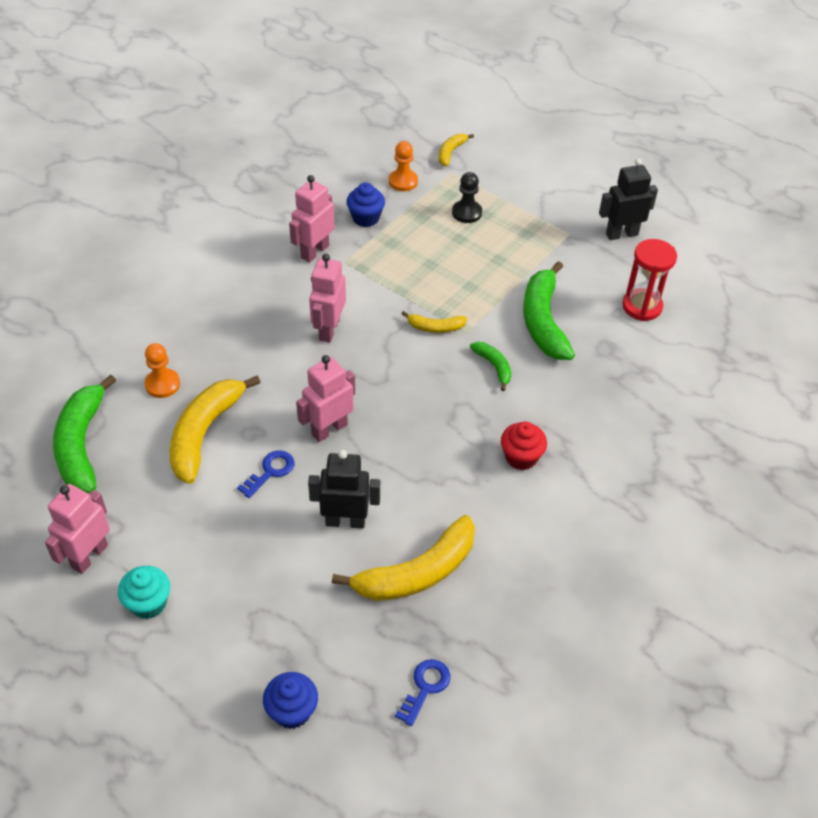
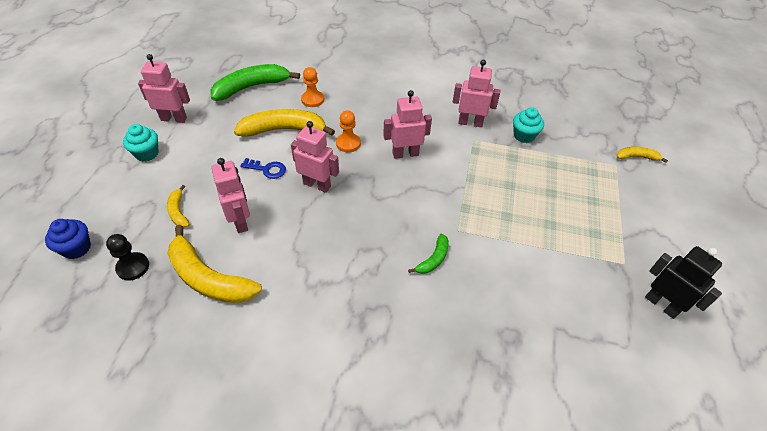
camera: 65 degrees right, 0 degrees up
black robot [308,450,380,529] -> pink robot [211,158,250,233]
blue cupcake [346,182,385,227] -> turquoise cupcake [513,107,544,143]
orange pawn [389,141,418,191] -> orange pawn moved to [336,110,361,152]
blue key [395,659,450,726] -> none
yellow banana [402,311,467,333] -> yellow banana moved to [167,185,190,227]
black pawn [452,172,482,223] -> black pawn moved to [106,234,149,281]
red cupcake [501,422,547,470] -> none
green banana [523,261,575,360] -> none
red hourglass [622,239,677,321] -> none

